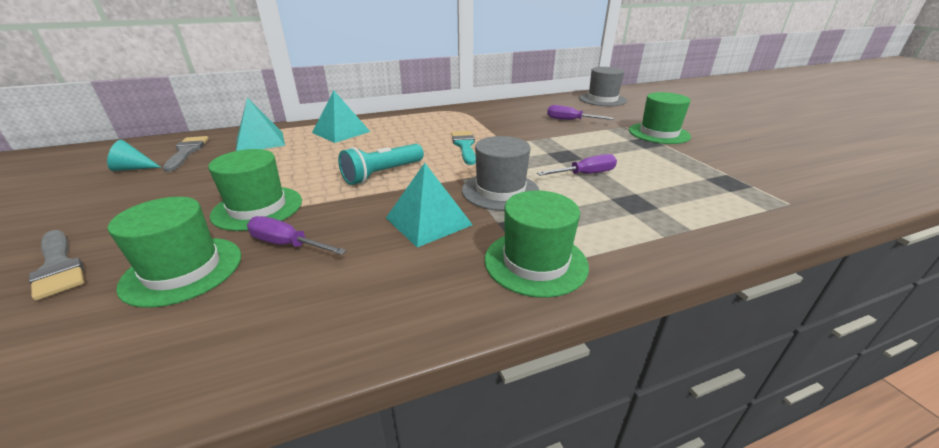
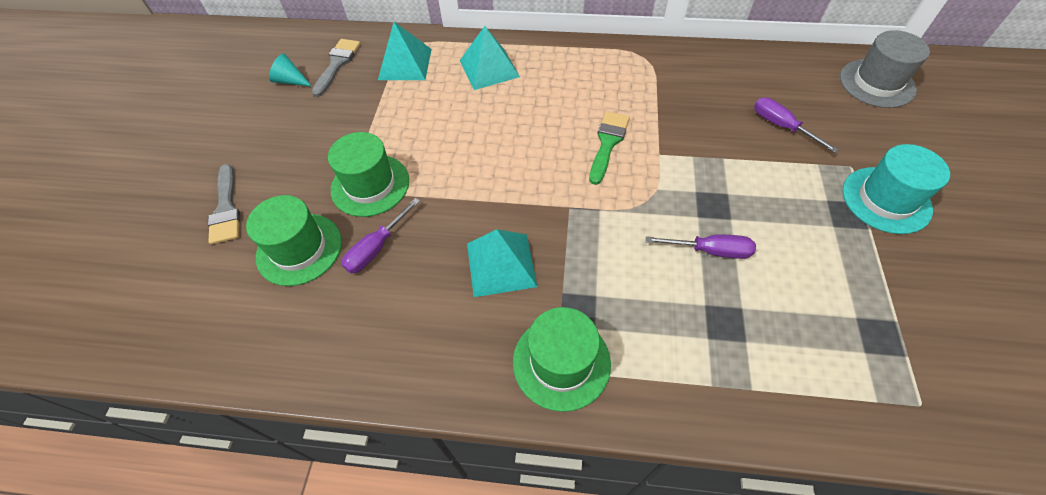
camera: 30 degrees right, 25 degrees up
purple screwdriver [247,216,347,255] -> purple screwdriver turned 105 degrees counterclockwise [341,198,420,273]
turquoise flashlight [338,144,424,185] -> none
turquoise brush [451,131,476,165] -> green brush [589,111,630,185]
grey hat [462,136,540,211] -> none
green hat [629,92,691,144] -> turquoise hat [842,144,950,234]

